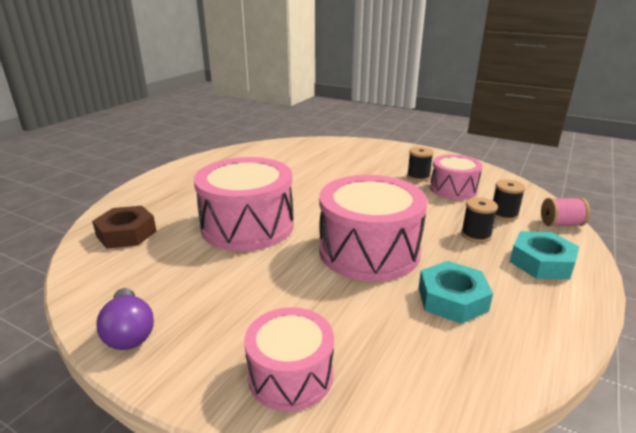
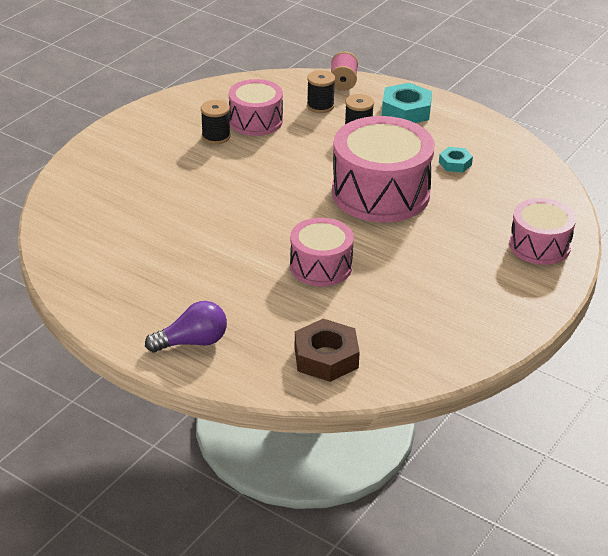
camera: 85 degrees left, 10 degrees up
purple light bulb [96,288,154,350] -> purple light bulb moved to [145,301,227,352]
pink drum [194,157,294,251] -> pink drum [290,218,354,286], size x0.59
turquoise nut [419,261,493,324] -> turquoise nut [439,147,473,172], size x0.57

